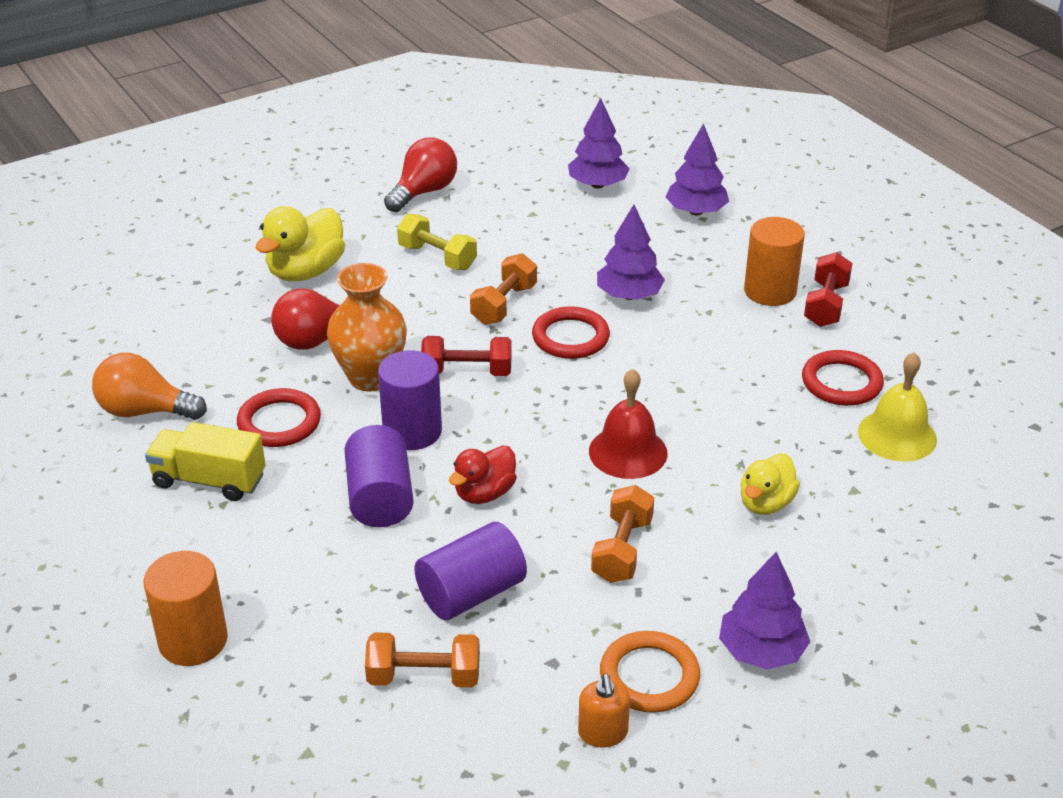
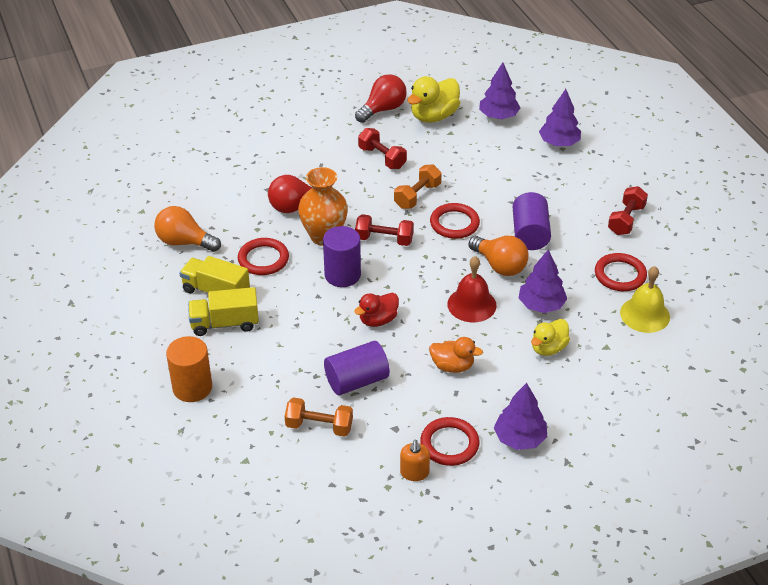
camera: 10 degrees right, 5 degrees up
yellow duck [256,206,345,281] -> yellow duck moved to [407,76,460,123]
purple cylinder [344,425,414,527] -> purple cylinder moved to [513,192,551,250]
yellow dumbbell [397,214,477,270] -> red dumbbell [358,128,407,169]
orange dumbbell [591,485,654,583] -> orange duck [429,337,483,373]
purple tree [597,204,665,300] -> purple tree moved to [519,249,567,313]
orange ring [600,631,700,713] -> red ring [420,417,479,466]
orange cylinder [744,217,805,306] -> none
none -> yellow truck [188,287,259,336]
none -> orange light bulb [469,236,529,276]

